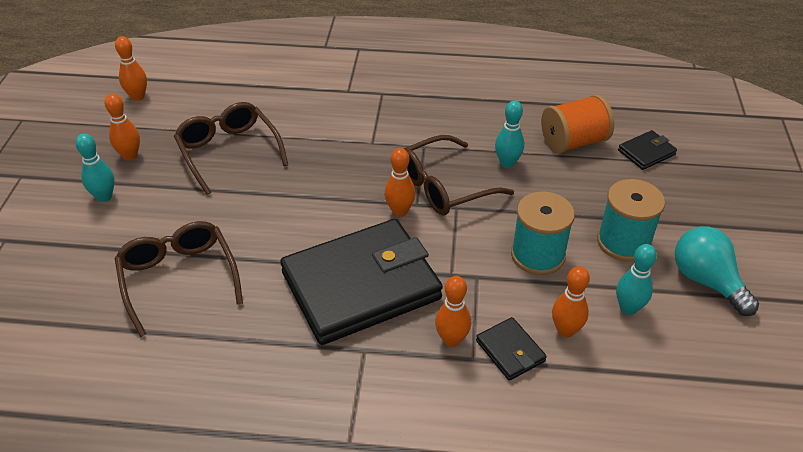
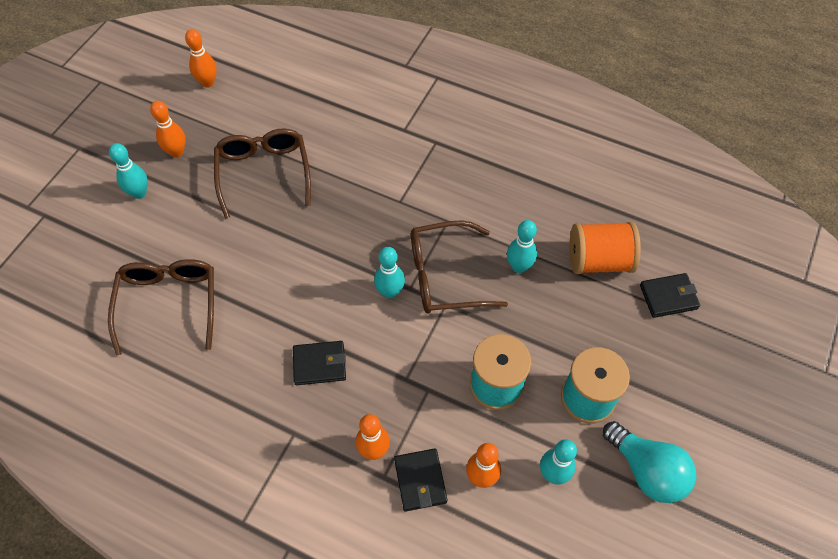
camera: 20 degrees right, 15 degrees up
black wallet [280,219,443,345] -> black wallet [293,341,346,385], size x0.41
orange bowling pin [385,148,415,217] -> turquoise bowling pin [374,247,405,299]
turquoise light bulb [675,227,759,316] -> turquoise light bulb turned 150 degrees clockwise [603,421,696,503]

